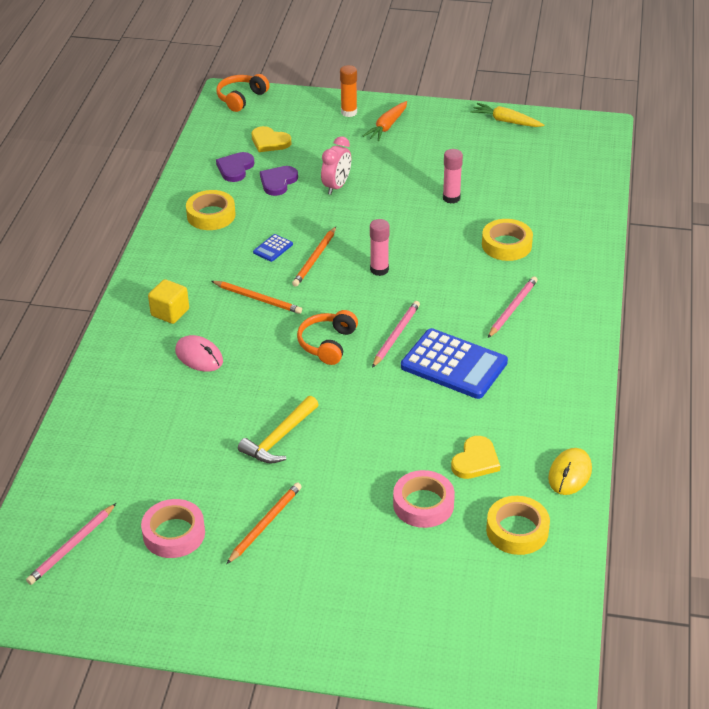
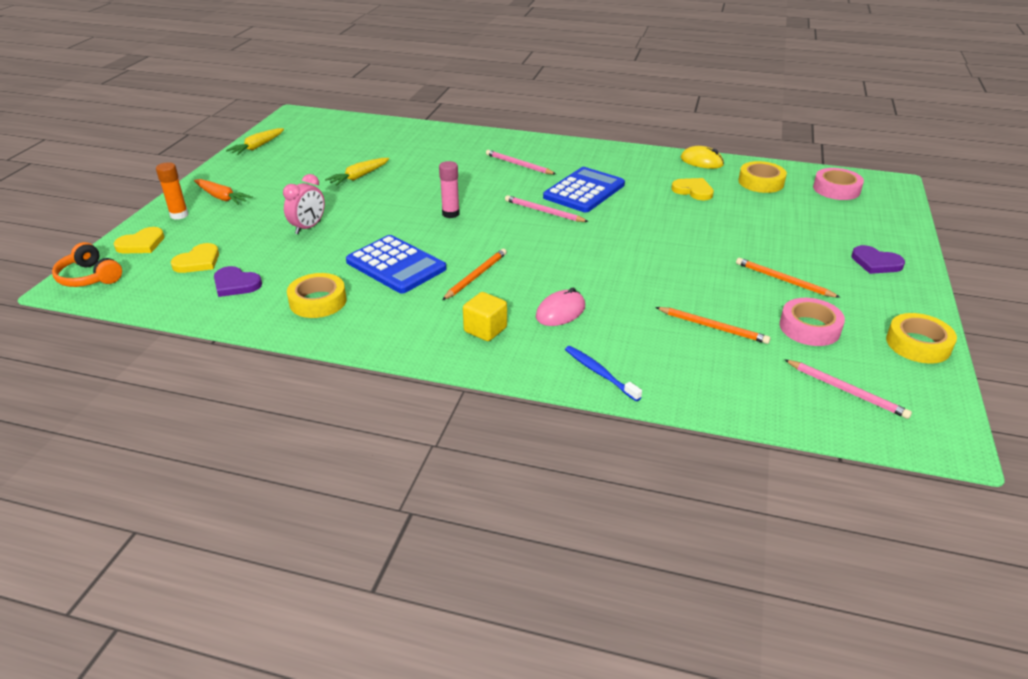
camera: 85 degrees left, 5 degrees down
yellow hammer [238,396,319,463] -> none
blue calculator [253,234,293,262] -> blue calculator [346,235,447,294], size x2.34
purple heart [260,166,298,196] -> purple heart moved to [851,245,905,274]
orange pencil [292,227,336,287] -> orange pencil moved to [655,307,770,344]
orange headphones [297,310,358,365] -> none
pink clock [321,136,351,195] -> pink clock turned 90 degrees clockwise [283,174,325,234]
pink tape [393,470,455,528] -> pink tape moved to [813,168,864,200]
pink glue stick [443,149,463,204] -> yellow carrot [325,158,389,186]
yellow tape [482,219,533,261] -> yellow tape moved to [886,313,957,364]
none -> yellow heart [113,227,164,253]
none -> blue toothbrush [565,346,642,401]

